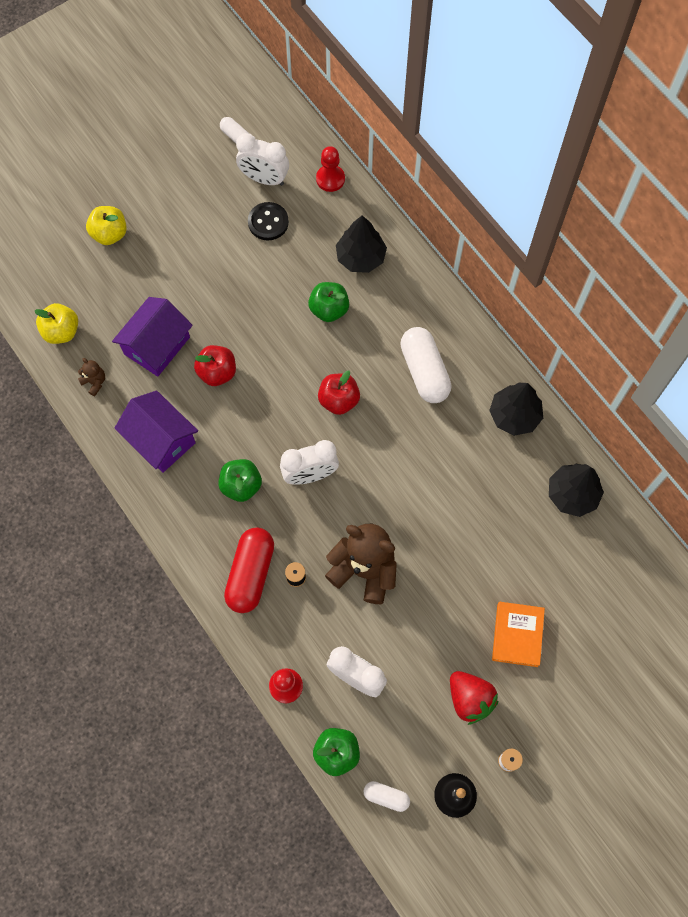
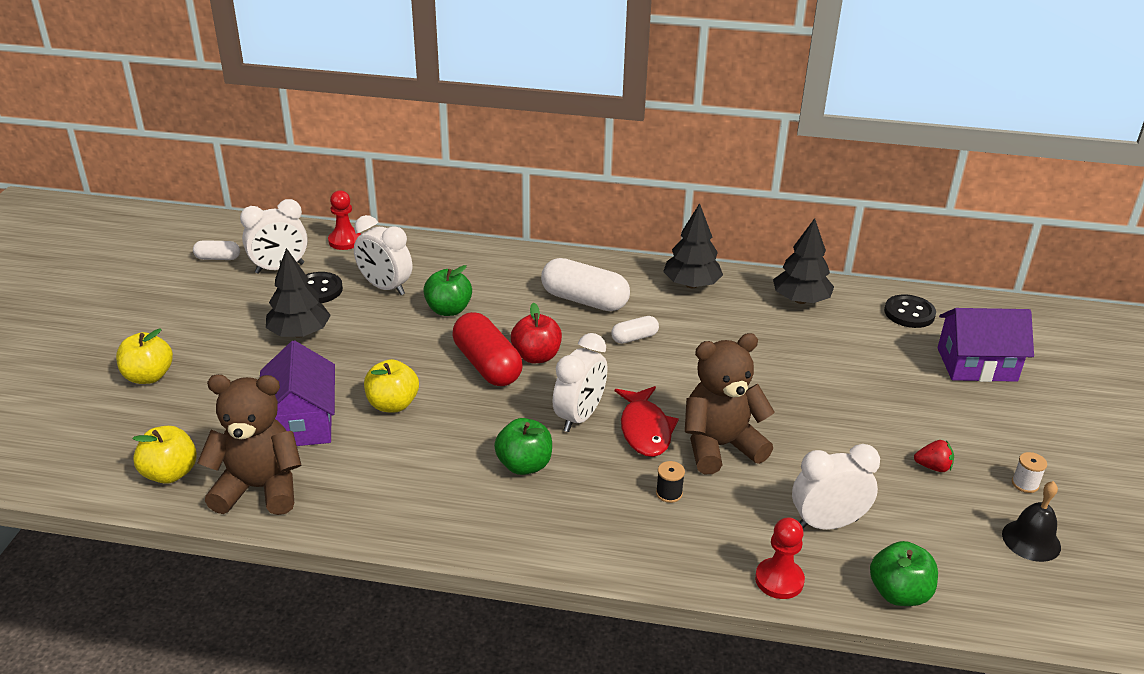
camera: 45 degrees left, 35 degrees down
brown teddy bear [78,358,105,396] -> brown teddy bear [197,374,301,515], size x2.33
purple house [114,391,198,473] -> purple house moved to [937,308,1034,382]
red apple [194,345,236,386] -> yellow apple [364,359,419,413]
red capsule [224,528,274,613] -> red capsule moved to [453,312,522,386]
black tree [336,215,387,273] -> black tree moved to [266,248,331,338]
white capsule [363,781,410,812] -> white capsule moved to [611,316,659,344]
red strawberry [450,671,498,725] -> red strawberry [914,440,954,472], size x0.56
orange book [492,602,545,667] -> none
none -> white clock [354,215,412,295]
none -> red fish [615,386,679,457]
none -> black button [884,295,936,328]

